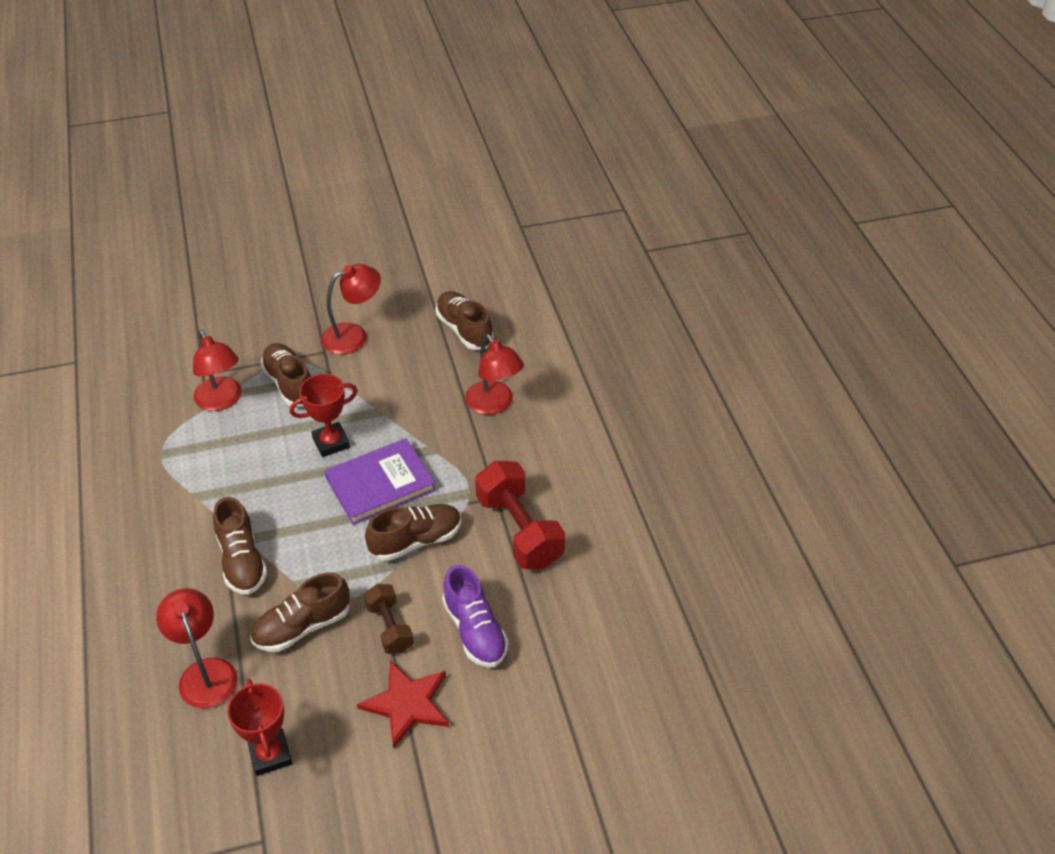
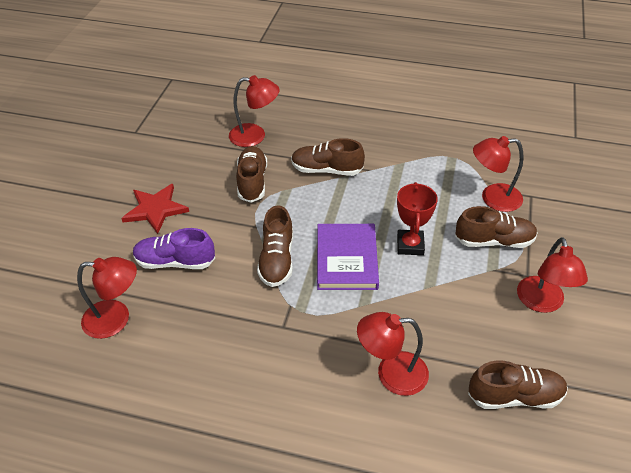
camera: 120 degrees right, 0 degrees up
red trophy [227,679,292,776] -> none
brown dumbbell [364,584,414,654] -> none
red dumbbell [475,461,565,569] -> none
none -> red lamp [77,257,137,339]

